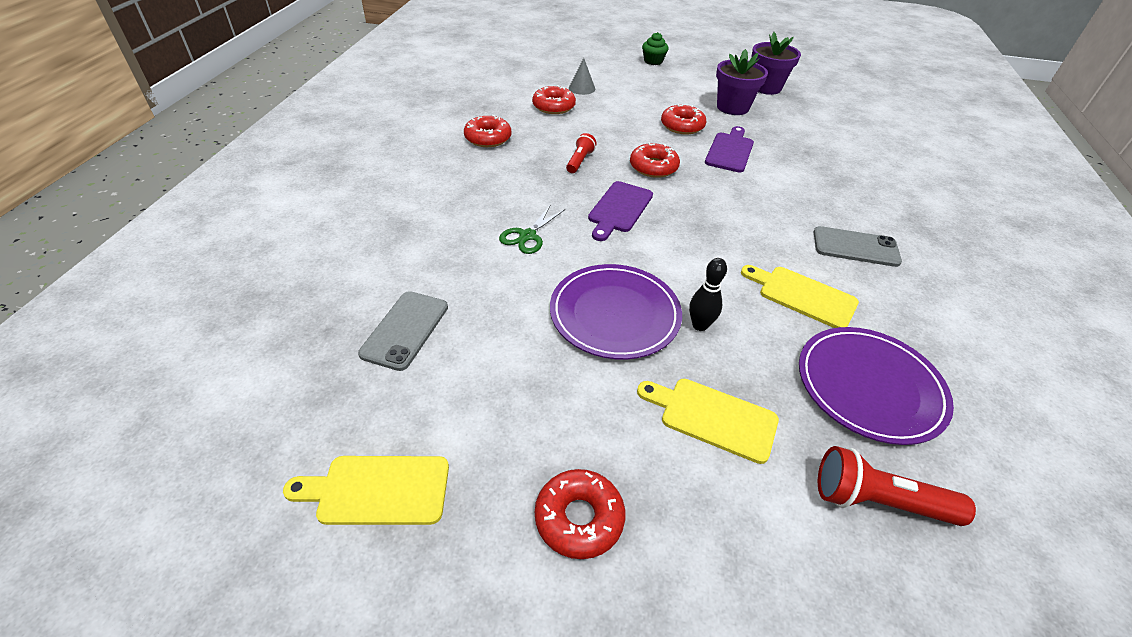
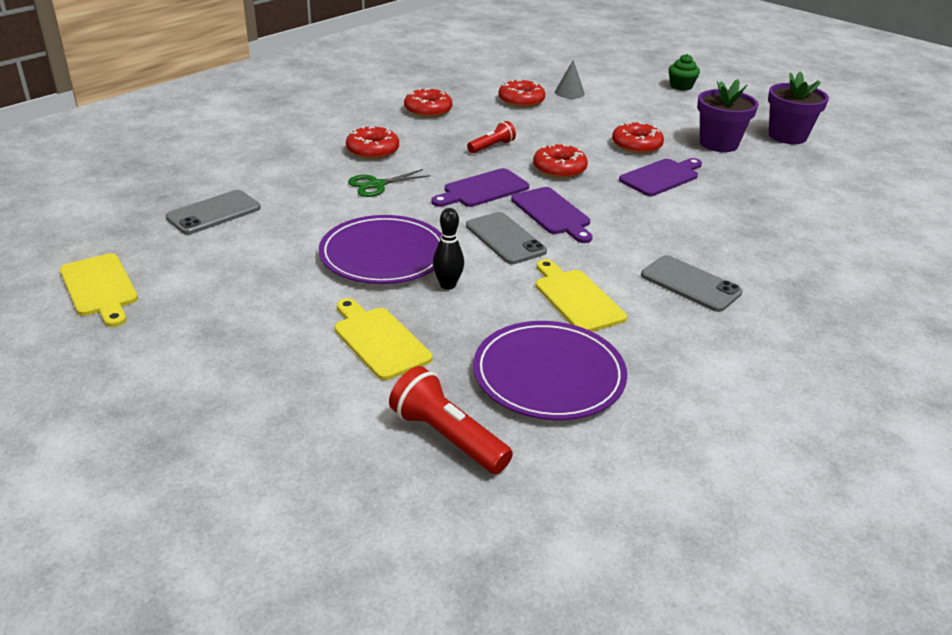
camera: 30 degrees right, 10 degrees down
yellow cutting board [283,456,449,525] -> yellow cutting board turned 150 degrees counterclockwise [60,253,138,327]
red donut [535,469,625,559] -> red donut moved to [346,126,399,159]
none -> grey phone [466,212,547,264]
none -> purple cutting board [511,187,593,243]

